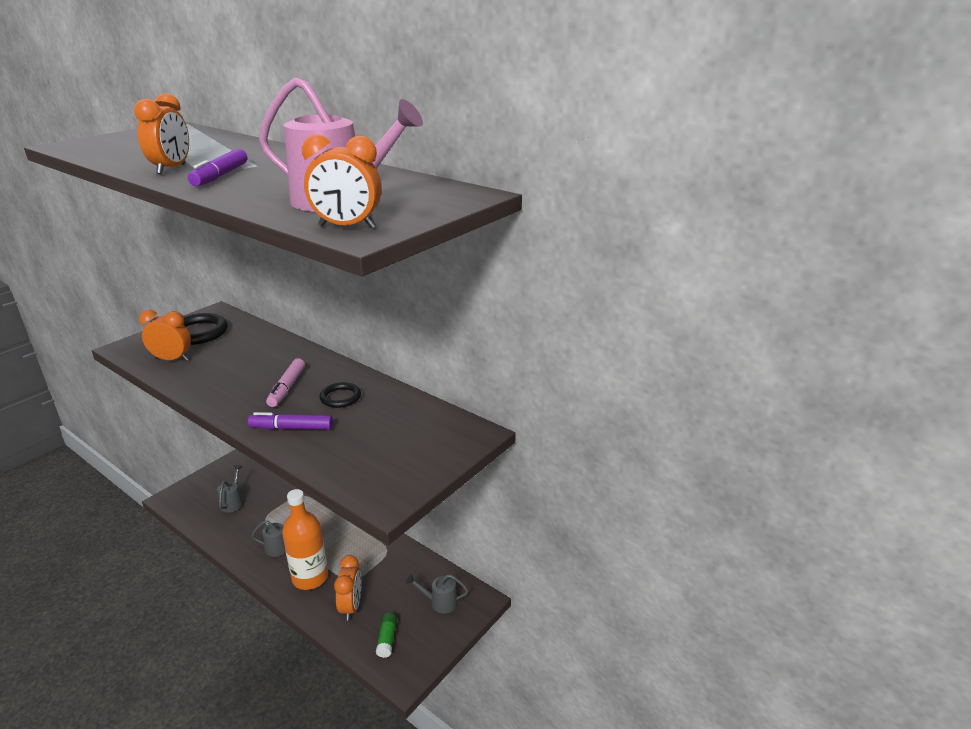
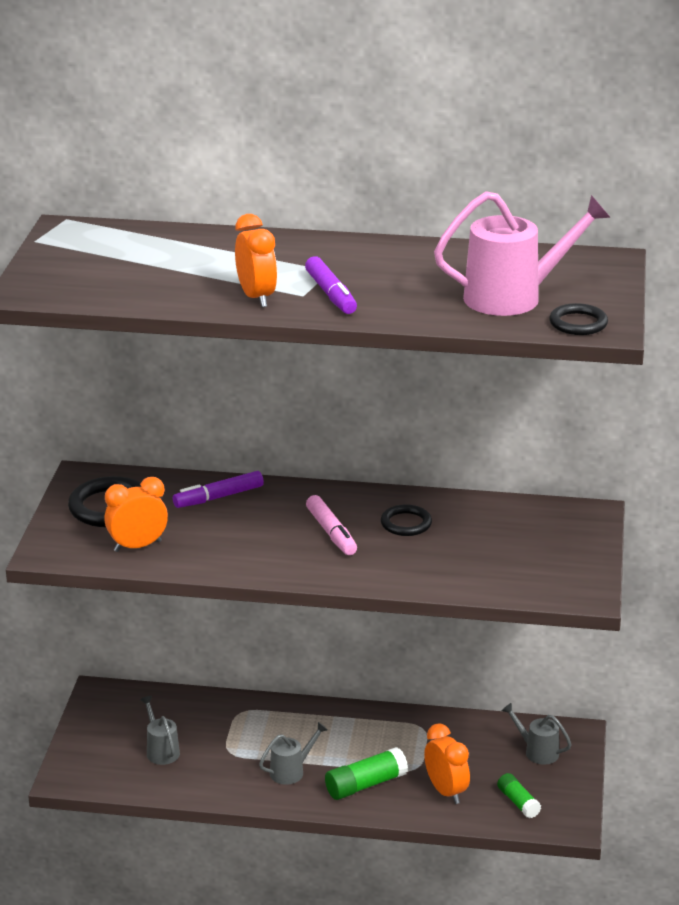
camera: 30 degrees left, 0 degrees up
purple marker [248,412,333,430] -> purple marker moved to [173,471,264,508]
orange bottle [282,489,328,590] -> green glue stick [325,747,408,800]
orange clock [302,135,381,228] -> black ring [549,303,608,335]
grey watering can [406,574,468,614] -> grey watering can turned 60 degrees clockwise [502,703,572,765]

